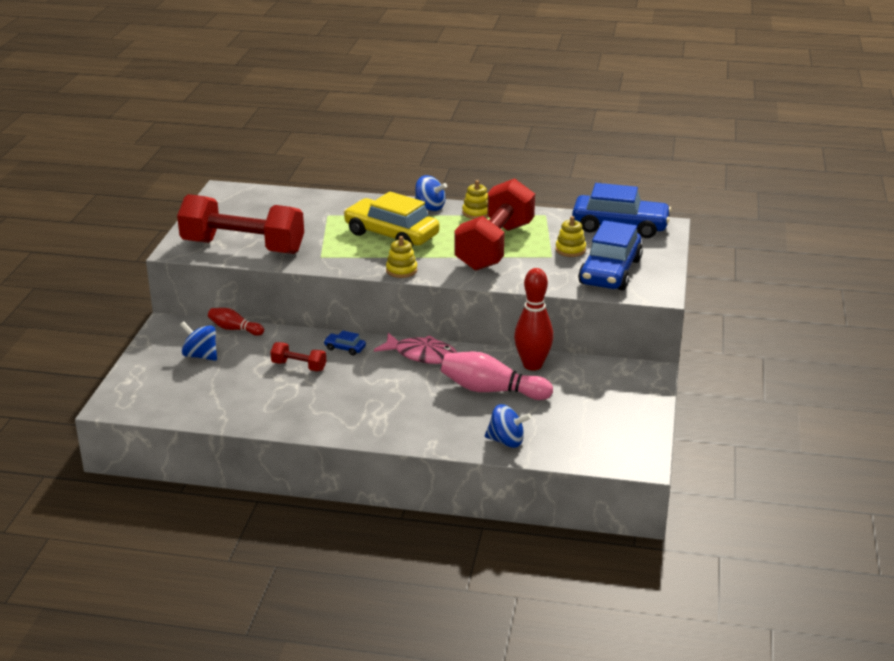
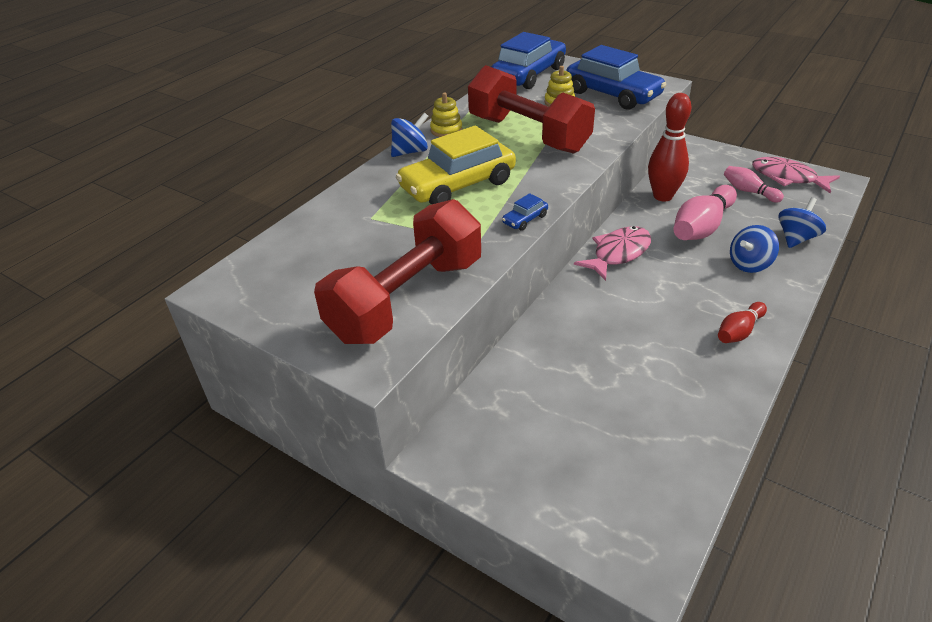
camera: 65 degrees left, 10 degrees up
blue spinning top [180,321,217,361] -> blue spinning top moved to [730,225,779,273]
red bowling pin [208,308,264,336] -> red bowling pin moved to [718,302,767,343]
red dumbbell [270,342,326,371] -> none
blue car [324,330,366,355] -> blue car moved to [502,193,548,231]
yellow stacking toy [386,236,417,278] -> none
none -> pink bowling pin [724,166,784,203]
none -> pink fish [752,157,840,193]

